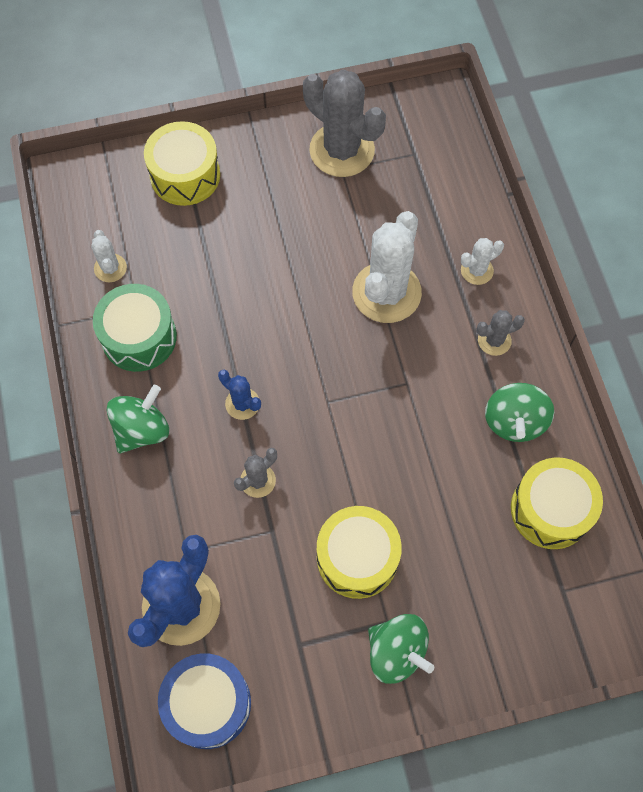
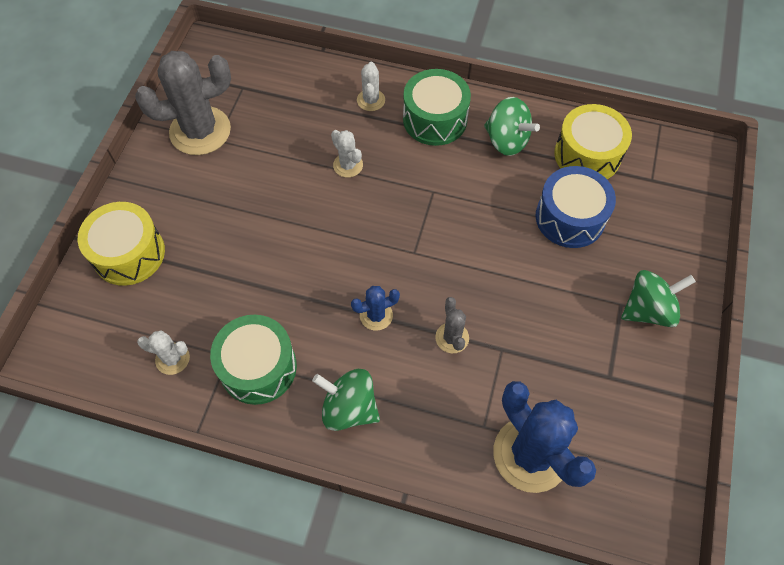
camera: 60 degrees left, 5 degrees down
green spinning top [107,385,169,453] -> green spinning top turned 45 degrees counterclockwise [312,369,380,431]
blue drum [158,653,251,749] -> blue drum moved to [535,166,616,248]
yellow drum [317,506,402,599] -> none
white cactus [352,211,422,323] -> white cactus [331,130,363,178], size x0.48
grey cactus [476,310,525,356] -> green drum [403,69,471,146]

